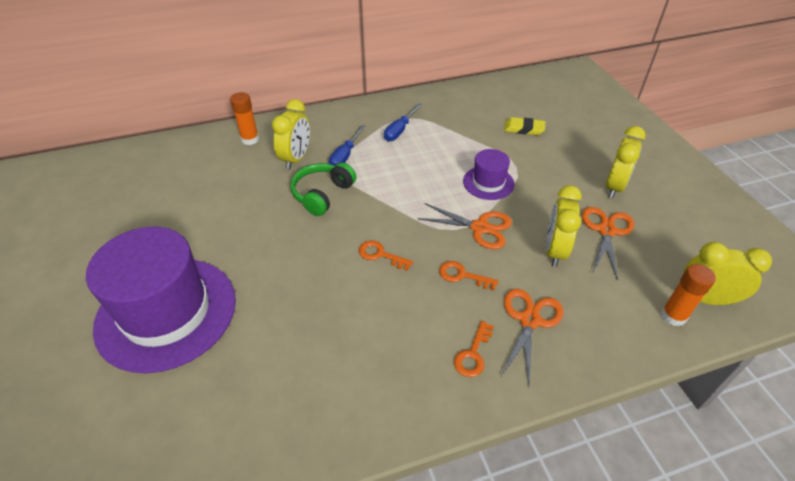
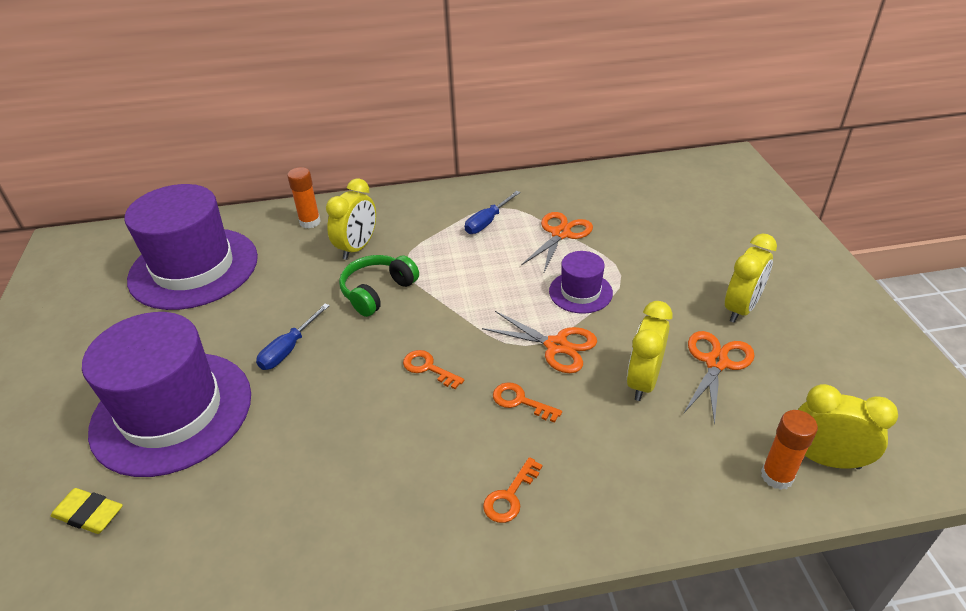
camera: 10 degrees right, 5 degrees down
blue screwdriver [329,125,365,166] -> blue screwdriver moved to [256,303,330,370]
orange scissors [501,289,564,385] -> orange scissors moved to [521,212,593,272]
yellow eraser [504,117,545,135] -> yellow eraser moved to [50,488,123,534]
none -> purple hat [125,184,258,310]

